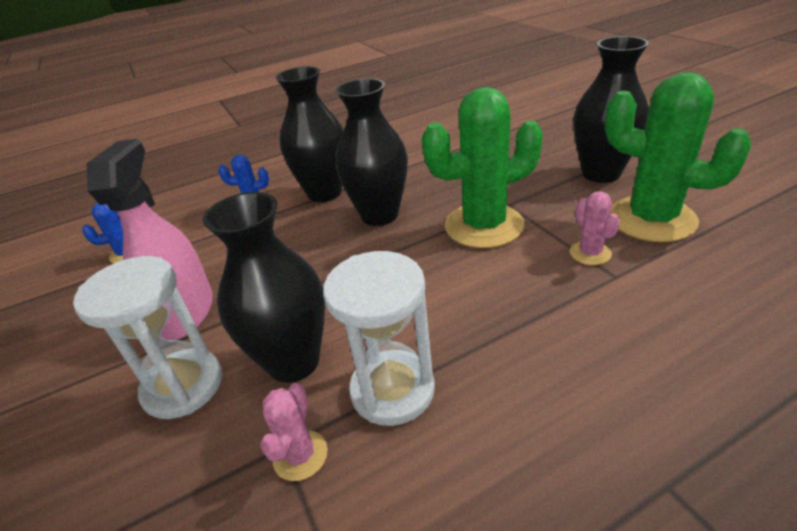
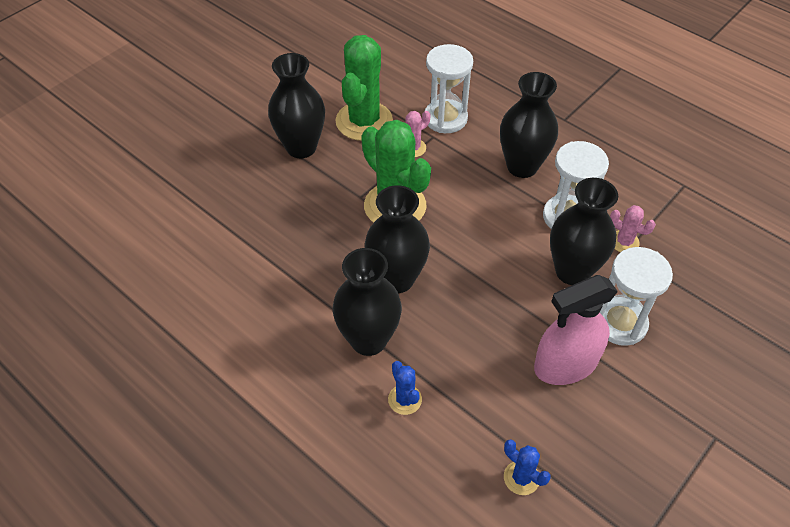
camera: 115 degrees left, 15 degrees up
pink cactus [261,383,328,481] -> pink cactus turned 45 degrees clockwise [610,205,656,252]
none -> white hourglass [425,44,473,133]
none -> black vase [500,72,558,178]

